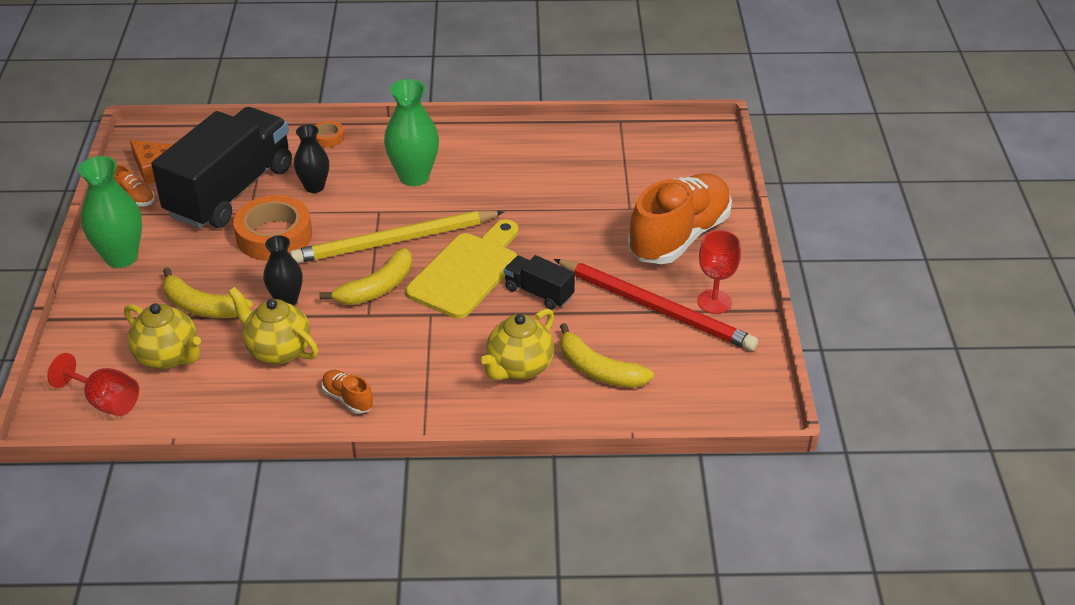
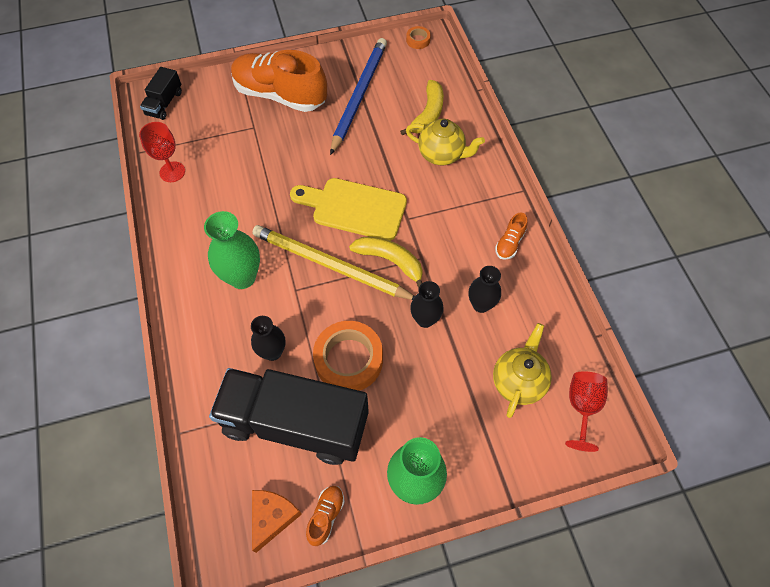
camera: 105 degrees left, 20 degrees up
yellow banana [163,268,253,318] -> none
yellow teapot [228,287,318,364] -> black vase [469,266,501,313]
yellow pencil [290,211,504,263] -> yellow pencil turned 150 degrees clockwise [252,225,415,300]
orange tape [314,121,345,148] -> orange tape moved to [406,26,431,49]
black truck [504,255,575,310] -> black truck moved to [140,67,182,120]
red pencil [554,259,758,351] -> blue pencil [330,38,387,155]
red goblet [697,230,741,314] -> red goblet moved to [139,122,185,182]

